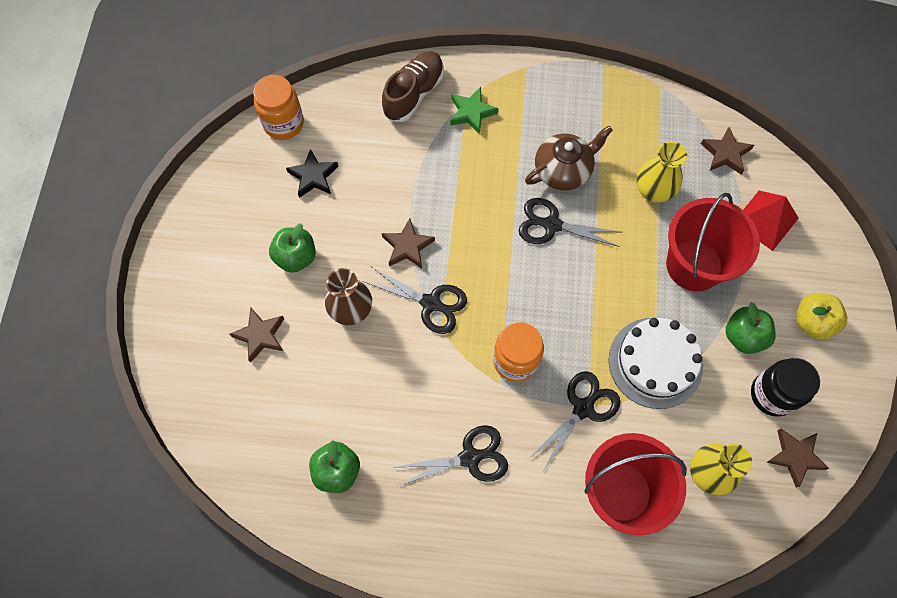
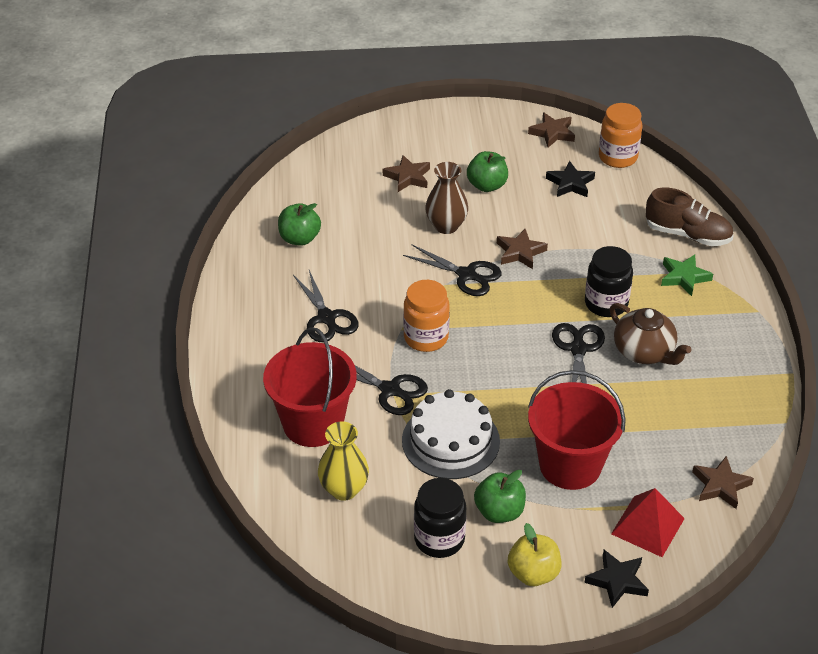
camera: 80 degrees right, 25 degrees down
black scissors [363,267,467,334] -> black scissors turned 75 degrees counterclockwise [403,244,502,296]
yellow vase [637,142,687,202] -> none
brown star [766,428,830,487] -> brown star moved to [528,112,575,148]
none -> black star [584,550,649,608]
none -> black jar [585,246,633,317]

